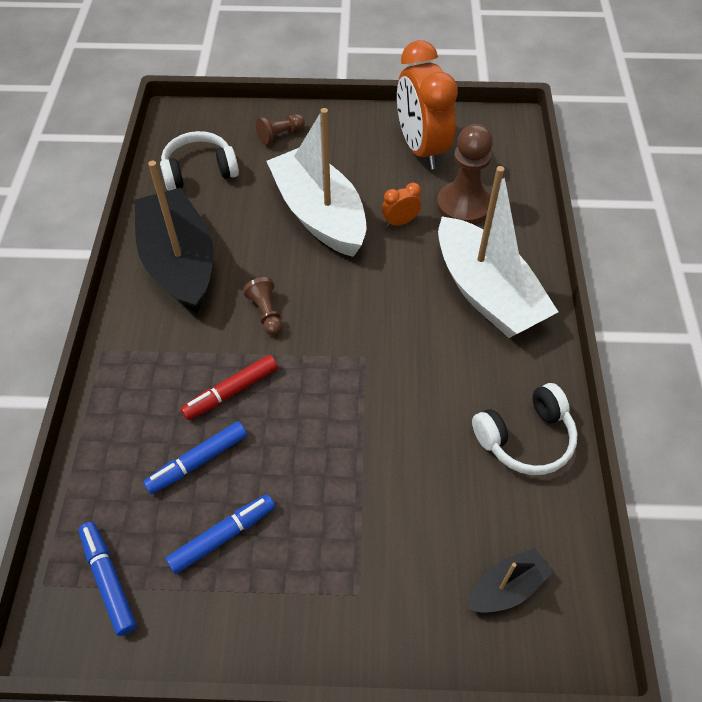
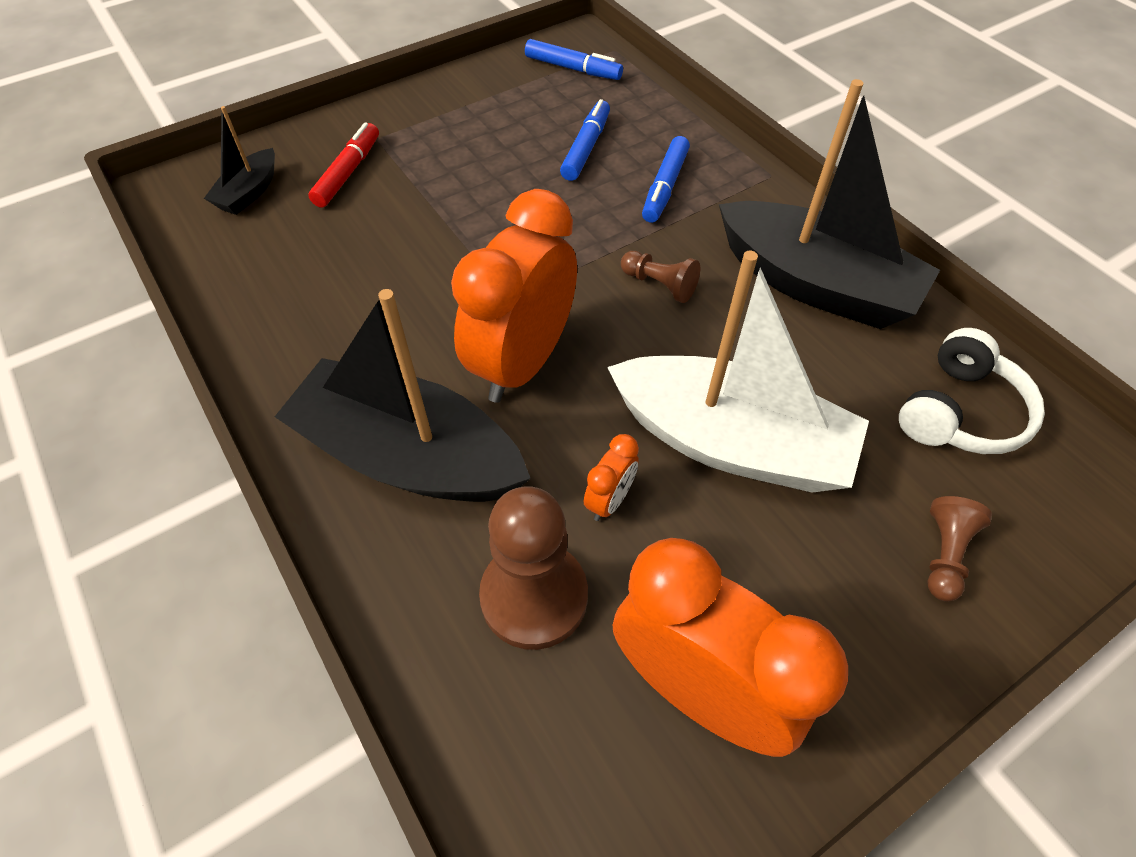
camera: 145 degrees right, 0 degrees up
blue marker [166,494,275,574] -> blue marker moved to [642,136,690,223]
red marker [181,355,278,420] -> red marker moved to [308,122,379,208]
white boat [438,166,558,338] -> black boat [275,289,531,502]
white headphones [472,383,578,475] -> none
none -> orange clock [451,189,577,403]

